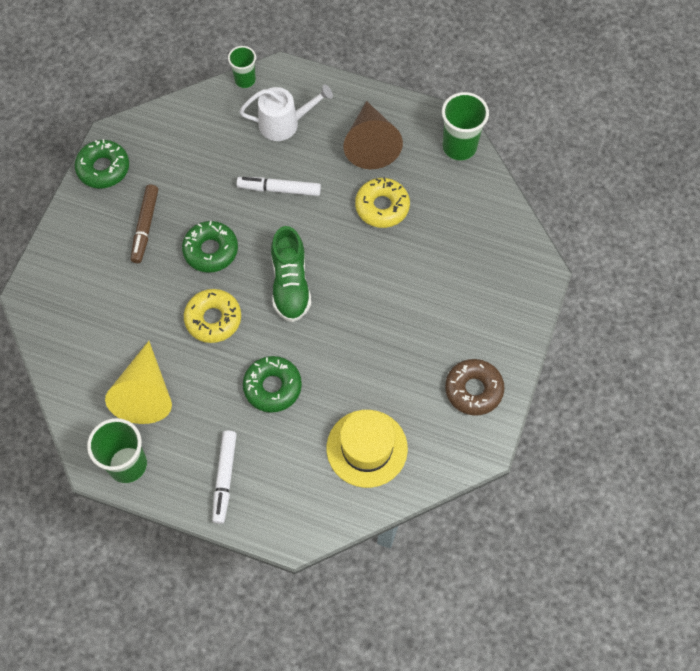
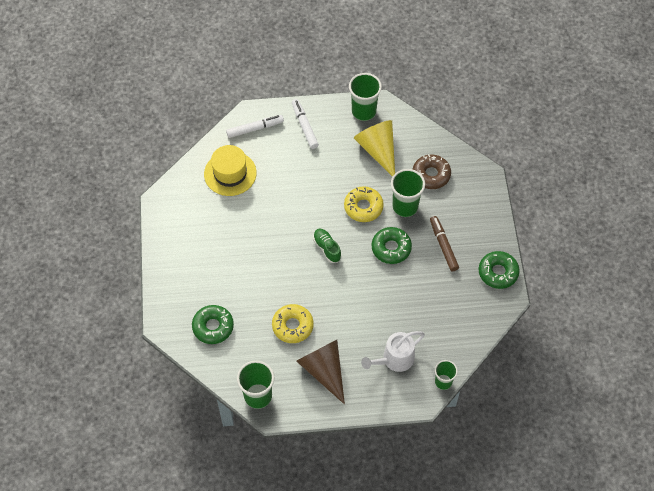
camera: 155 degrees right, 5 degrees down
white marker [237,177,321,196] -> white marker moved to [226,115,284,138]
green donut [243,356,302,413] -> green donut moved to [192,305,234,344]
green shoe [271,226,311,322] -> green shoe [313,229,342,263], size x0.64
brown donut [445,359,505,416] -> brown donut moved to [413,154,451,189]
none -> green cup [391,169,425,217]

